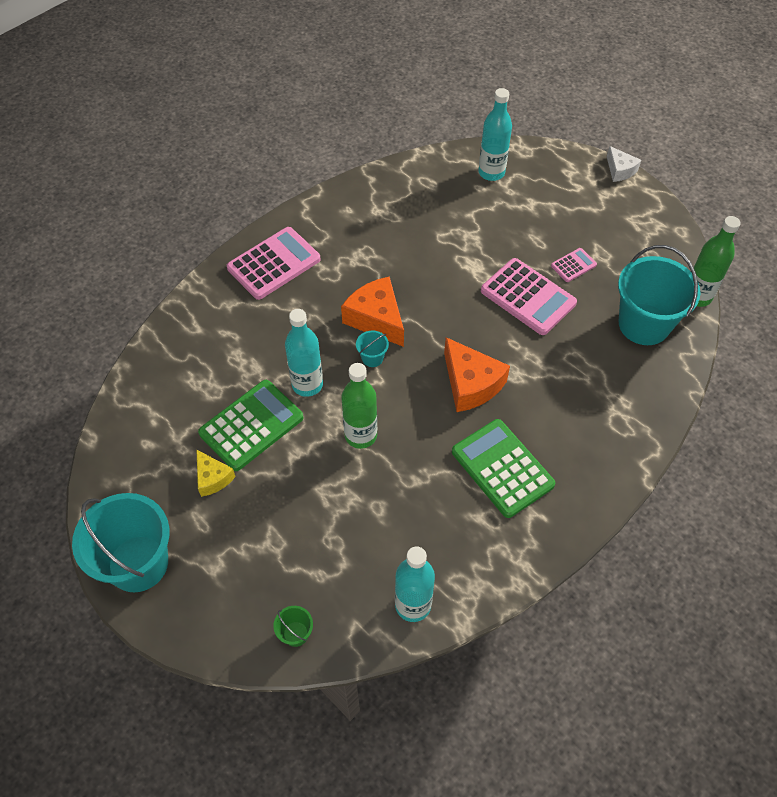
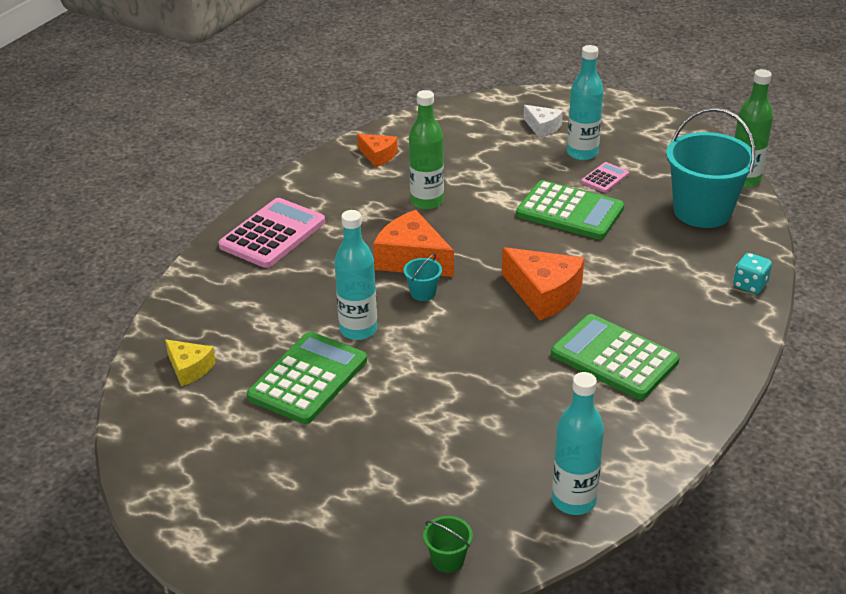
camera: 15 degrees left, 20 degrees down
turquoise bucket [72,493,170,592] -> none
yellow cheese [196,449,236,497] -> yellow cheese moved to [165,339,216,386]
green bottle [341,363,377,449] -> green bottle moved to [409,90,444,209]
turquoise bottle [478,88,512,181] -> turquoise bottle moved to [567,45,604,160]
pink calculator [481,258,577,335] -> green calculator [516,180,624,240]
white cheese [607,146,641,182] -> white cheese moved to [523,105,563,138]
none -> orange cheese [357,134,398,167]
none -> turquoise dice [733,253,772,294]

